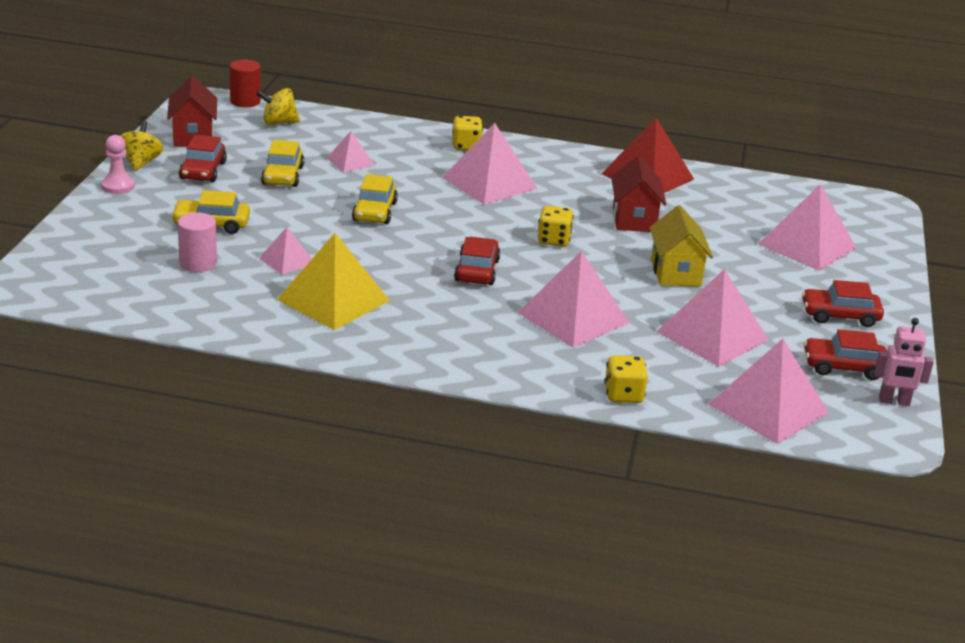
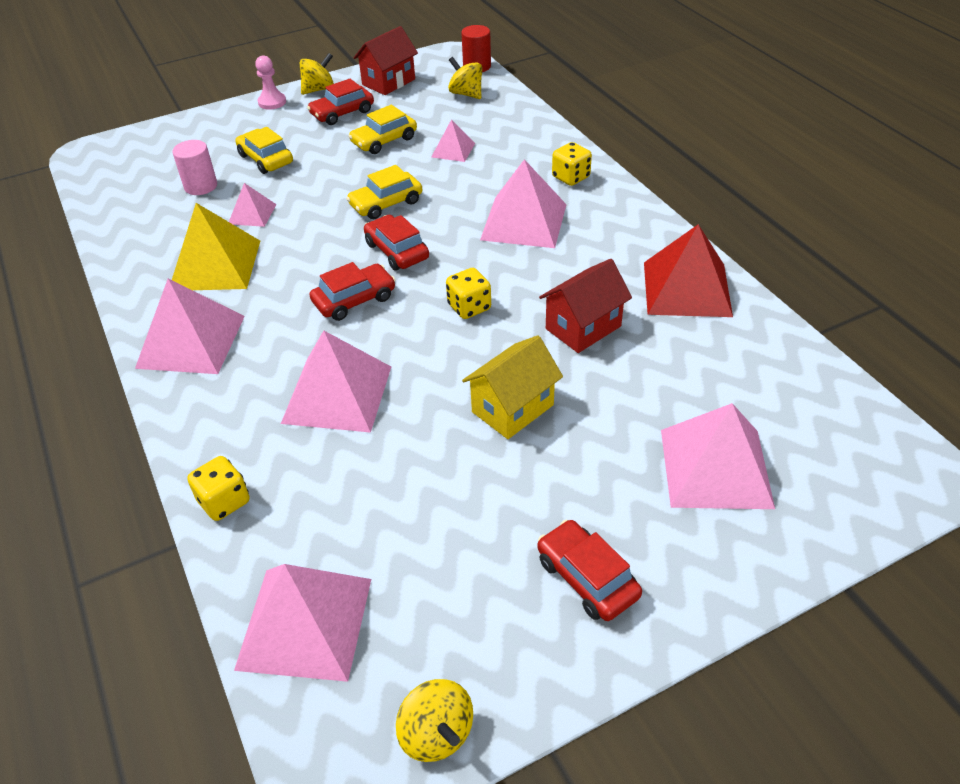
camera: 55 degrees right, 15 degrees up
pink pyramid [656,269,769,367] -> pink pyramid moved to [135,278,245,374]
red car [804,329,887,380] -> red car moved to [364,215,429,270]
pink robot [874,318,934,406] -> yellow spinning top [396,679,473,762]

